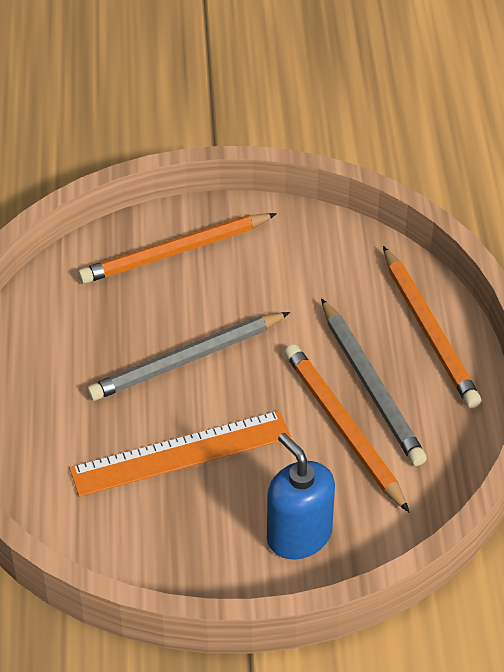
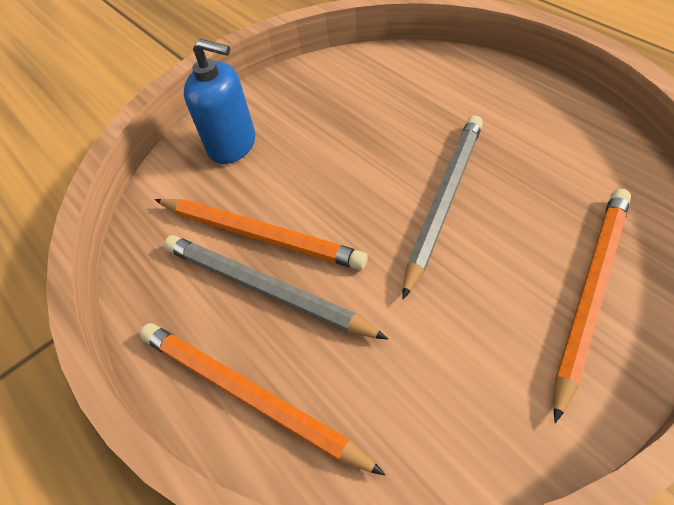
camera: 150 degrees right, 5 degrees up
orange ruler [69,410,291,497] -> none

